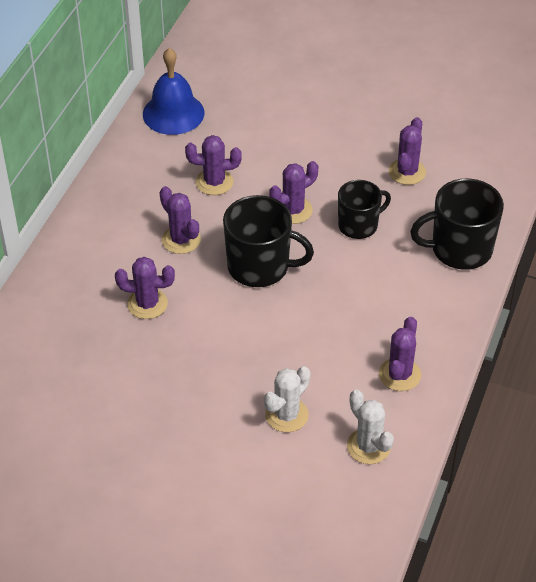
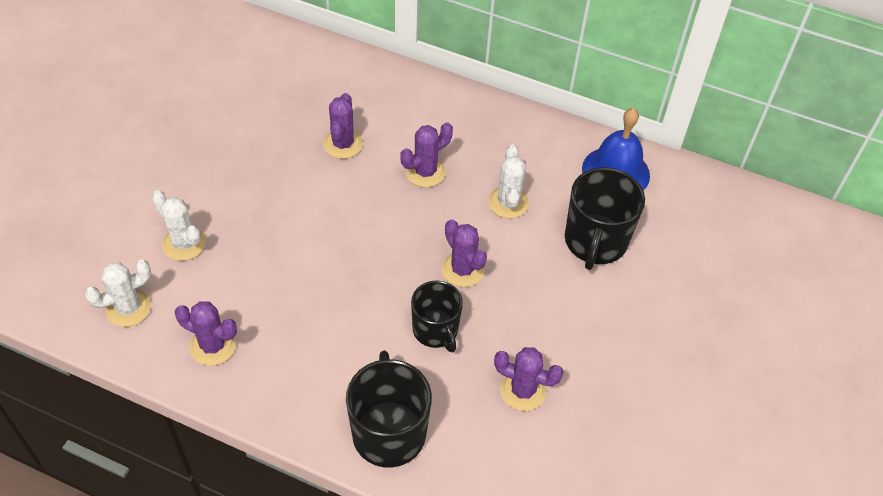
camera: 90 degrees right, 5 degrees up
purple cactus [185,135,242,195] -> white cactus [488,145,529,219]
black mug [223,195,314,287] -> black mug moved to [565,167,645,270]

